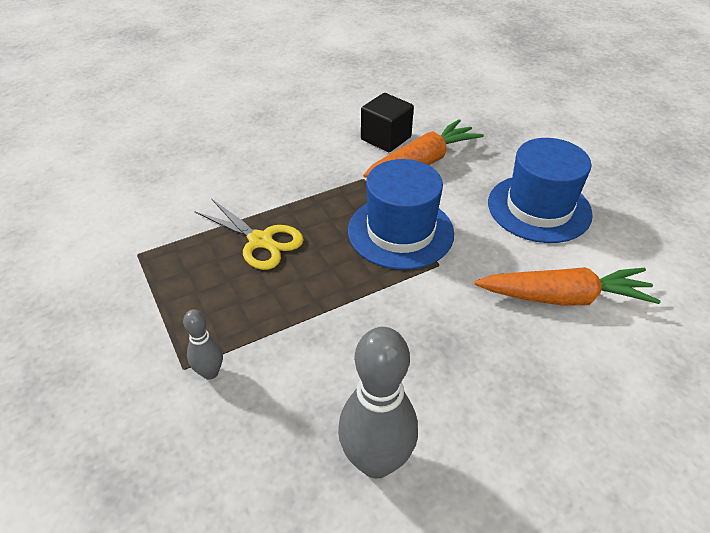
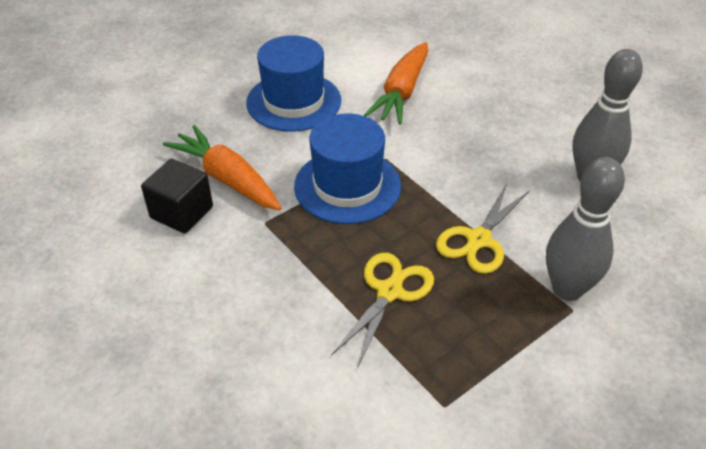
camera: 100 degrees left, 0 degrees up
grey bowling pin [183,309,223,380] -> grey bowling pin [546,157,625,301], size x1.95
orange carrot [475,267,661,306] -> orange carrot turned 150 degrees counterclockwise [364,42,428,124]
none -> yellow scissors [436,184,529,274]

